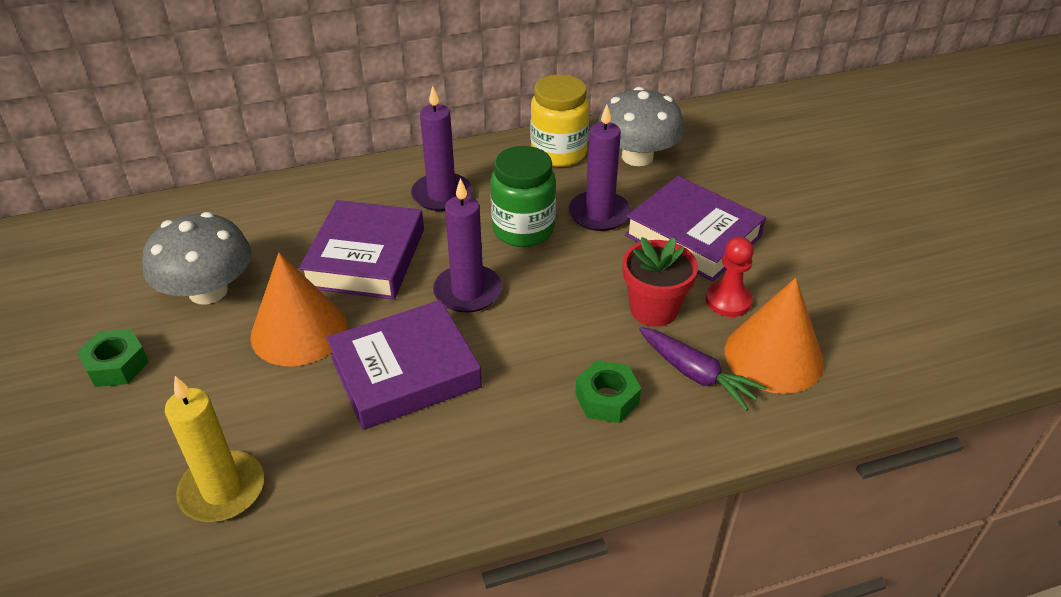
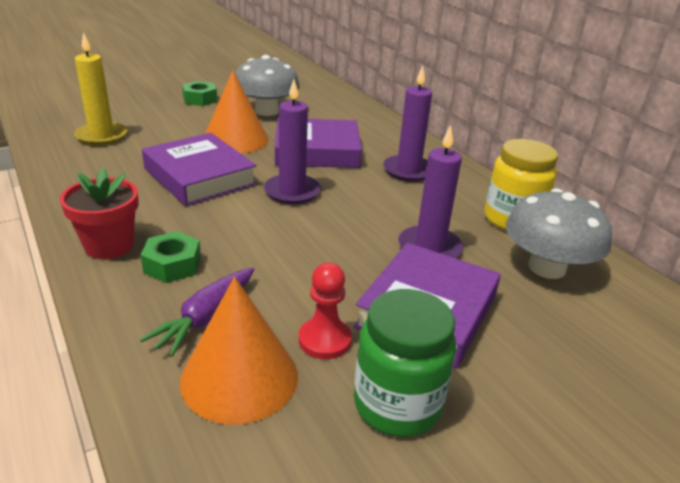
camera: 75 degrees right, 10 degrees down
green jar [490,146,556,247] -> green jar moved to [354,289,456,437]
red flower pot [623,237,698,327] -> red flower pot moved to [60,168,139,259]

